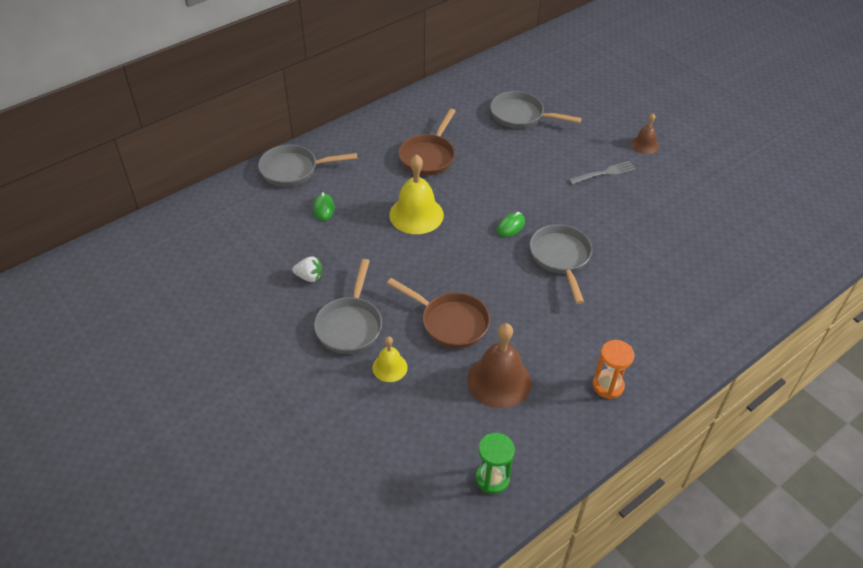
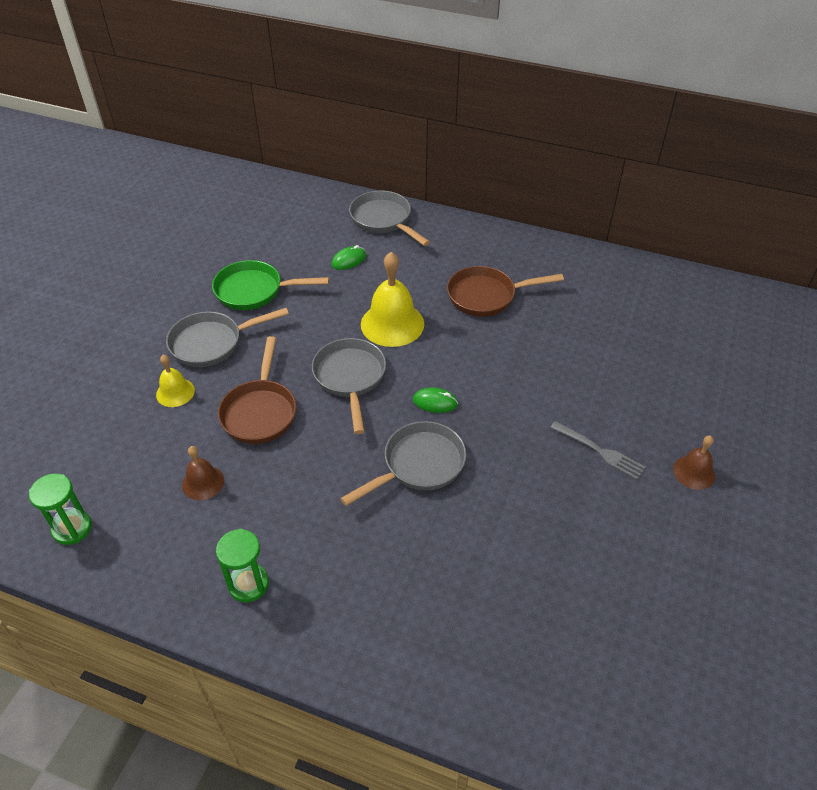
camera: 60 degrees right, 0 degrees up
white strawberry [292,256,322,282] -> green pan [212,260,329,310]
brown bell [467,323,531,408] -> brown bell [182,446,224,500], size x0.55
grey pan [490,91,582,129] -> grey pan moved to [312,338,386,434]
orange hourglass [593,340,634,399] -> green hourglass [216,529,269,602]

